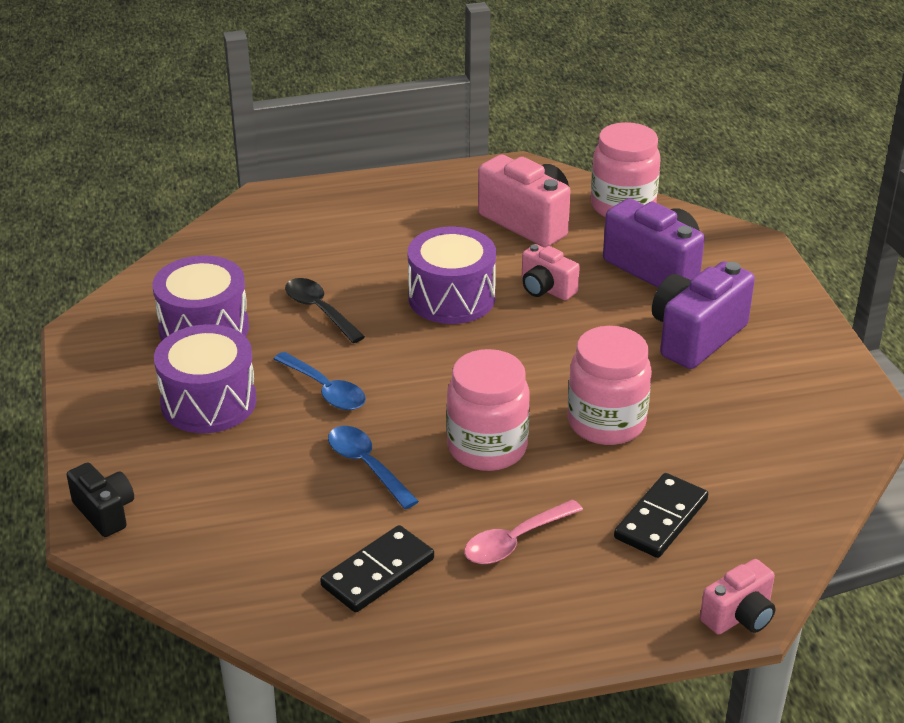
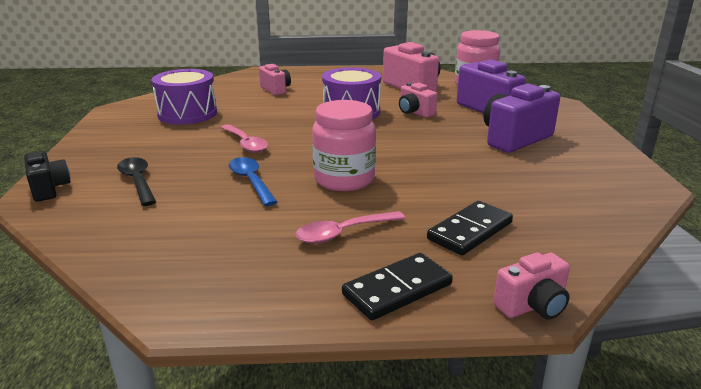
camera: 10 degrees right, 10 degrees down
purple drum [154,324,257,433] -> none
blue spoon [274,352,366,410] -> pink spoon [220,124,268,153]
black spoon [285,278,365,343] -> black spoon moved to [117,157,156,206]
black domino [320,525,434,612] -> black domino moved to [342,253,453,320]
pink jar [568,326,652,445] -> none
none -> pink camera [259,64,291,95]

